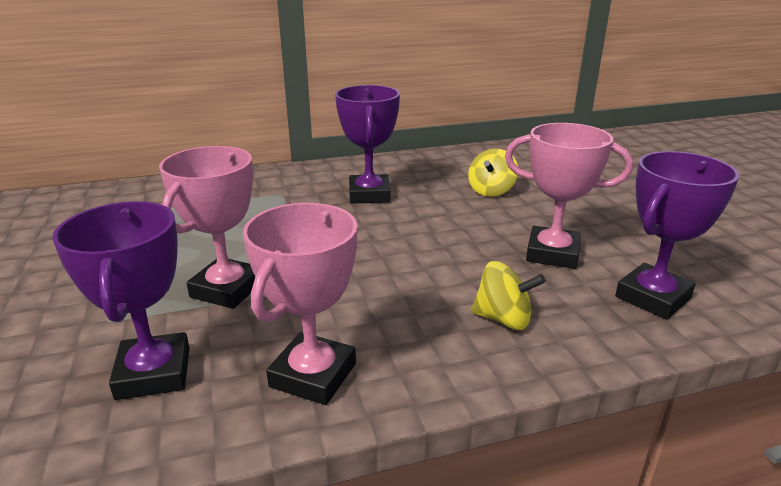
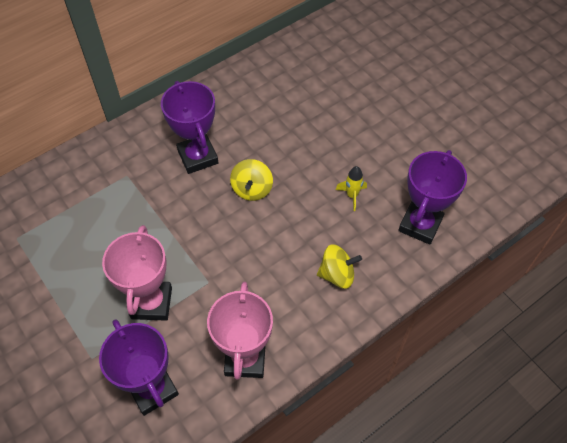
camera: 20 degrees left, 30 degrees up
yellow spinning top [468,148,518,197] -> yellow spinning top moved to [230,159,273,201]
pink trophy [505,123,633,269] -> yellow rocket [336,166,367,211]

